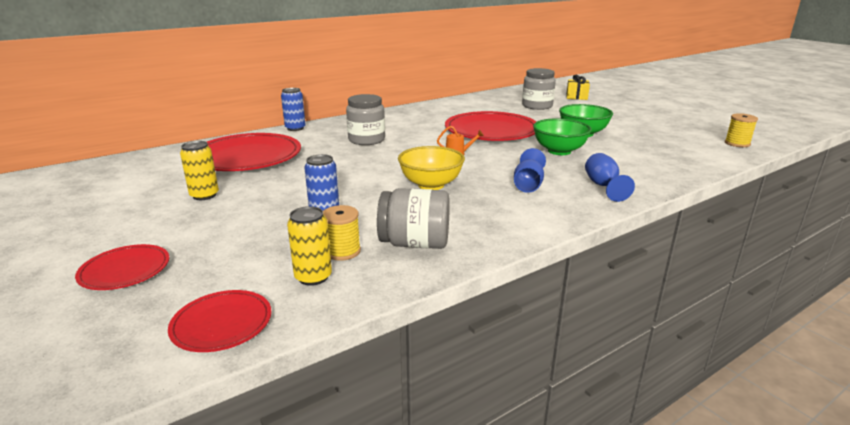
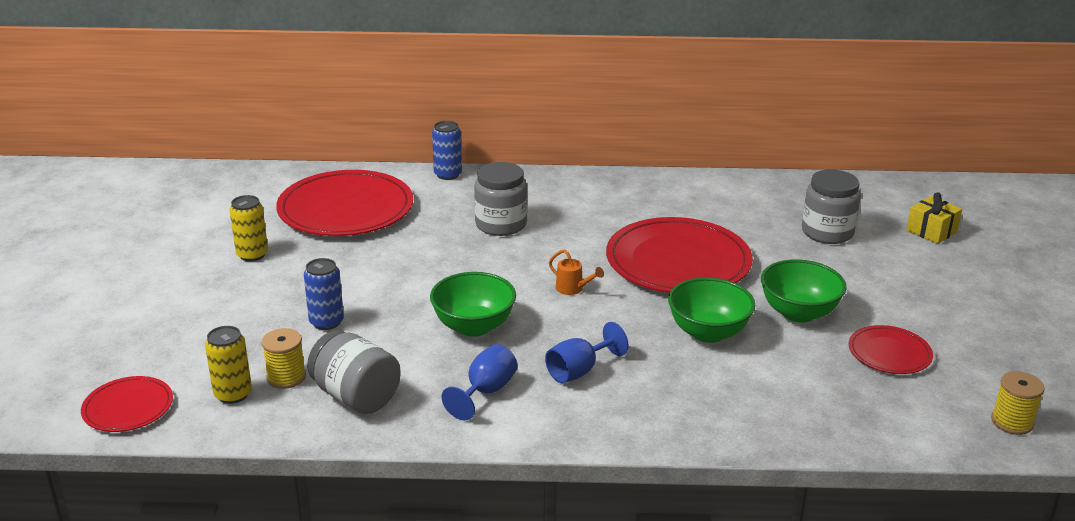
camera: 35 degrees right, 5 degrees up
red plate [75,244,169,290] -> red plate moved to [848,325,933,374]
yellow bowl [398,146,465,190] -> green bowl [430,272,516,337]
blue goblet [585,153,635,202] -> blue goblet moved to [442,344,517,420]

